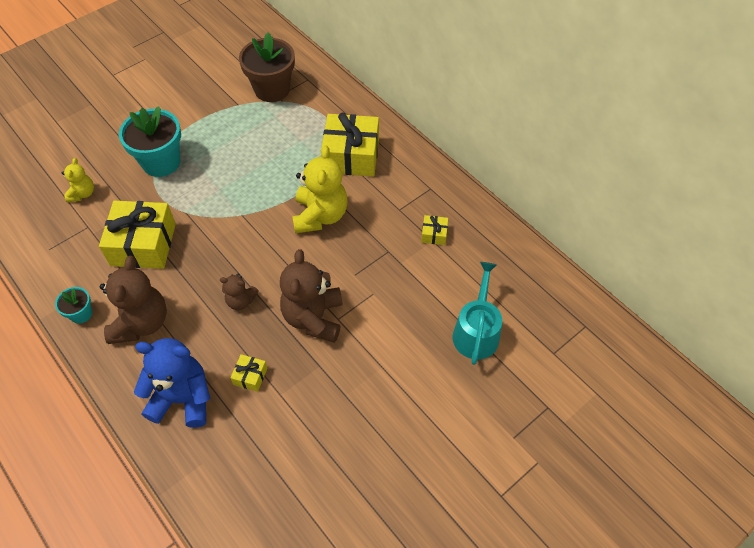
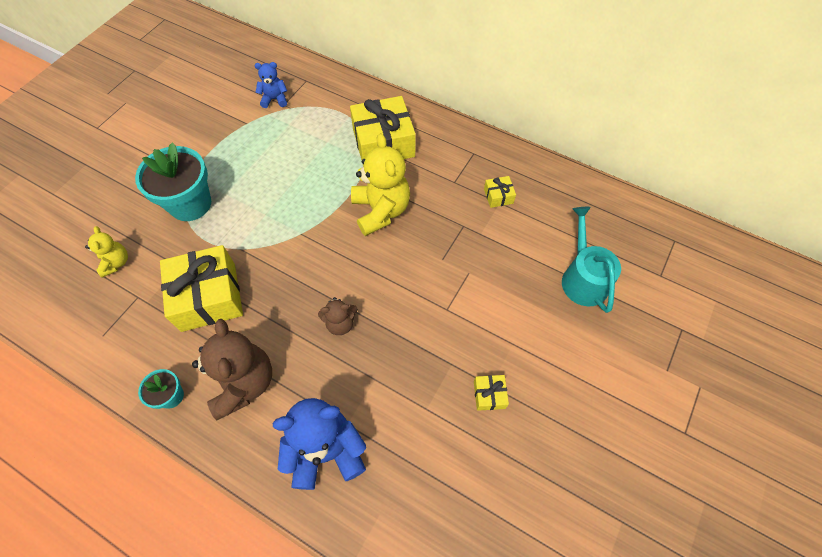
camera: 20 degrees left, 5 degrees up
yellow gift [230,354,268,392] -> yellow gift moved to [474,375,509,411]
brown flower pot [239,32,295,102] -> blue teddy bear [255,62,287,108]
brown teddy bear [280,249,343,343] -> none

